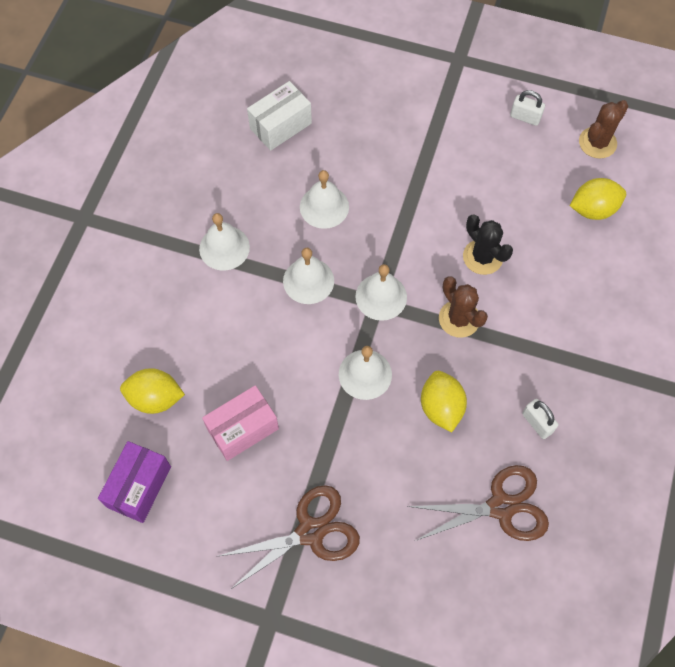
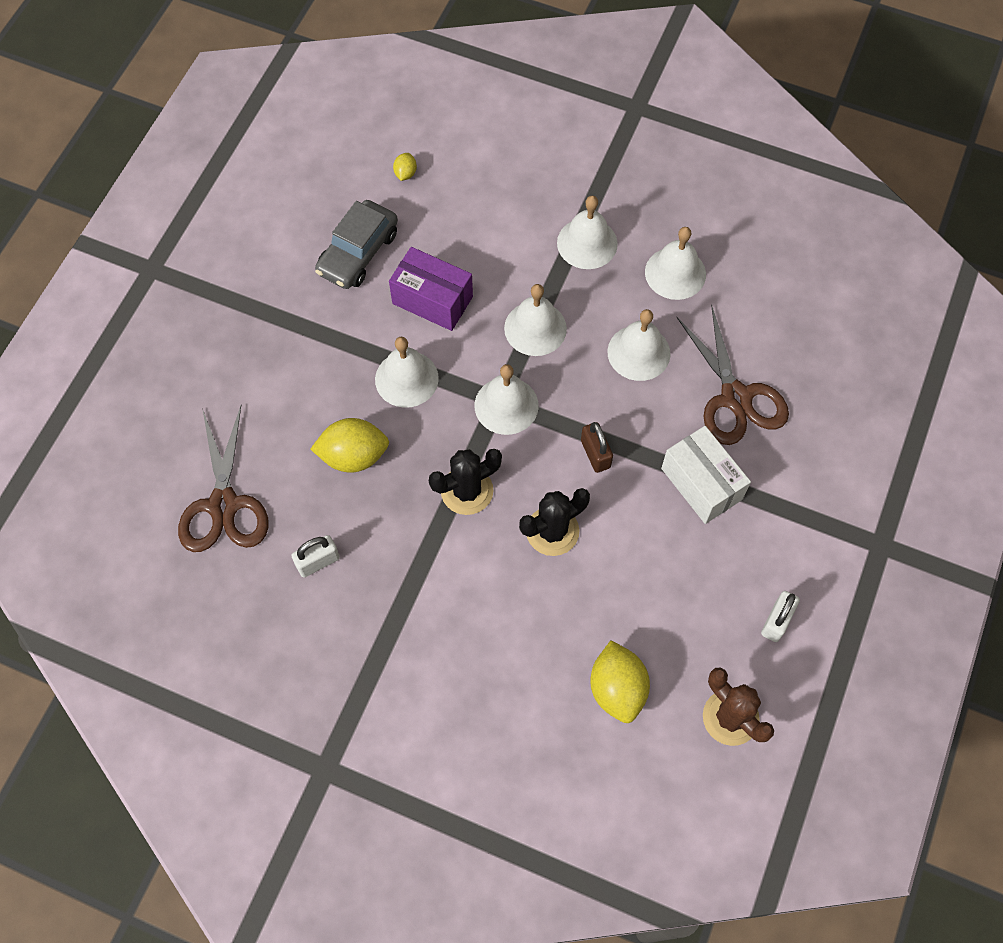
camera: 95 degrees right, 0 degrees up
purple box [98,441,171,523] -> purple box moved to [389,247,473,331]
yellow lemon [120,368,185,414] -> yellow lemon [393,153,417,181], size x0.48
pink box [202,385,279,461] -> grey car [315,200,398,289]
brown scissors [219,485,360,589] -> brown scissors moved to [677,304,789,445]
white box [247,81,312,151] -> white box moved to [661,426,751,524]
brown cactus [439,276,488,338] -> black cactus [429,449,502,515]
none -> brown padlock [581,422,613,473]
none -> white bell [645,227,706,300]

